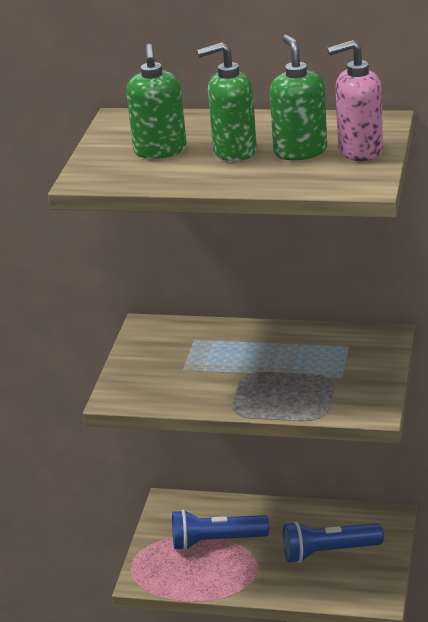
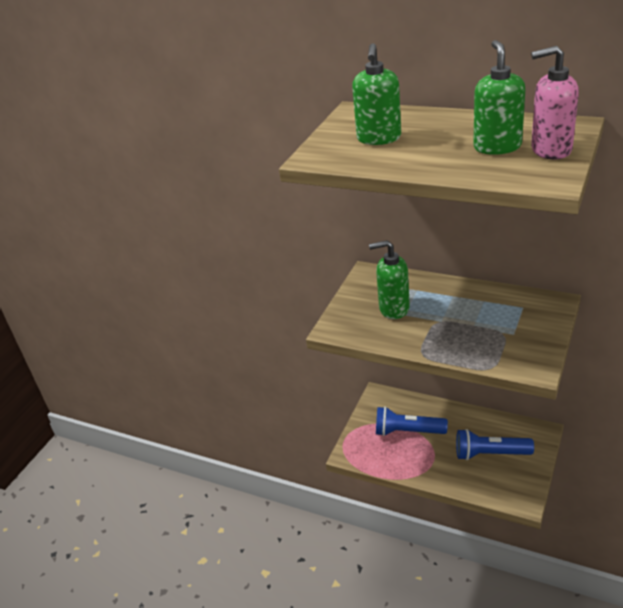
camera: 15 degrees right, 5 degrees up
green soap dispenser [197,42,257,162] -> green soap dispenser moved to [369,240,410,319]

